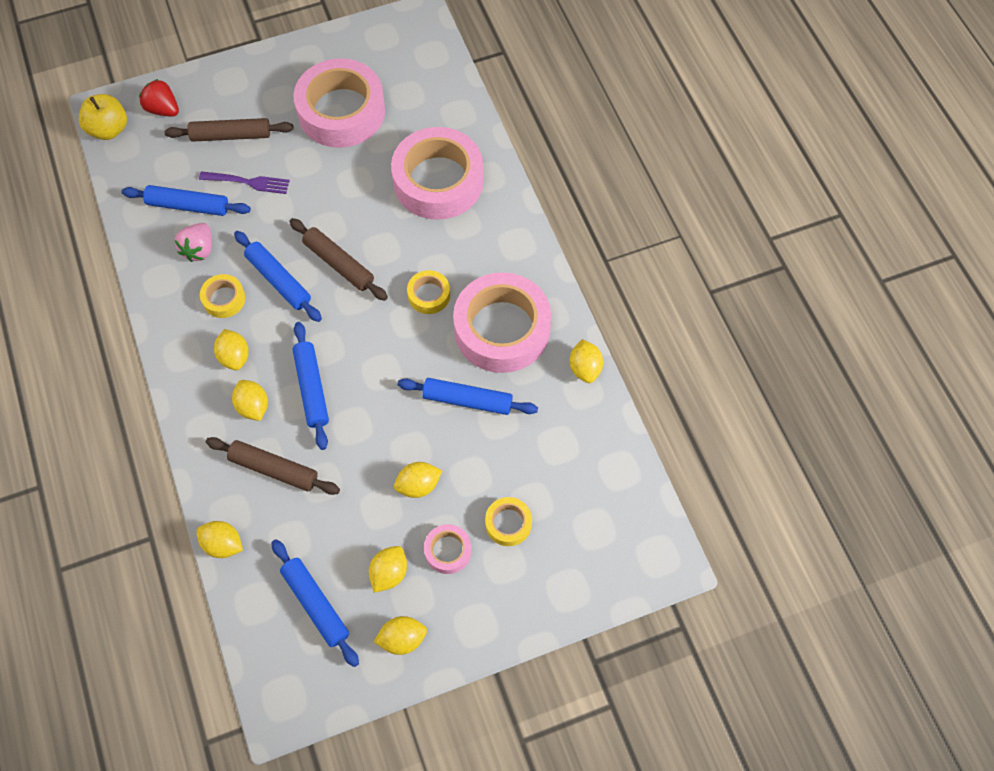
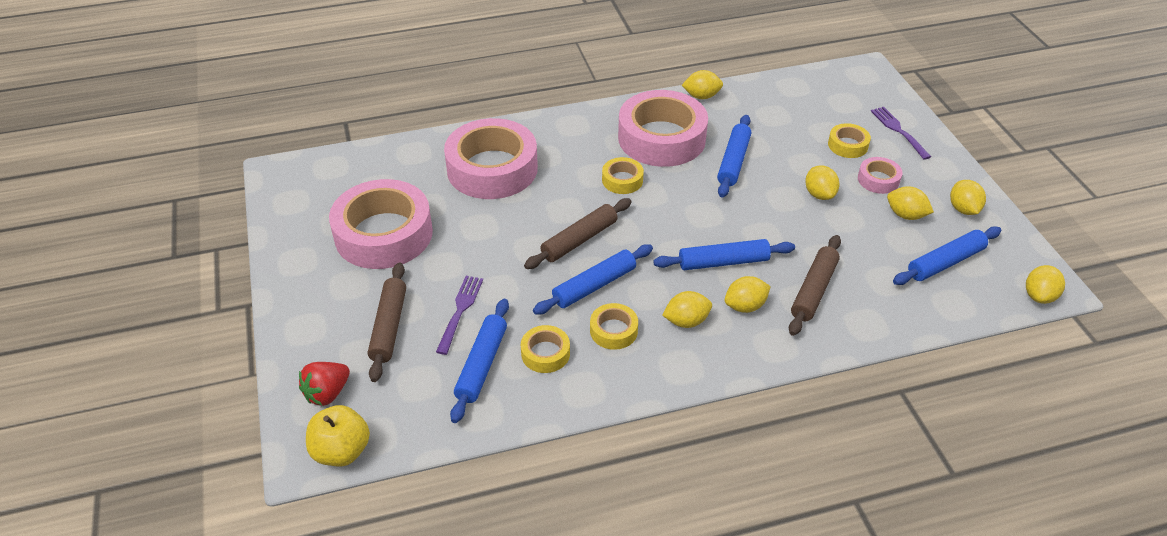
camera: 85 degrees left, 20 degrees down
pink strawberry [175,223,212,262] -> yellow tape [521,325,570,373]
yellow lemon [196,521,243,558] -> yellow lemon moved to [1026,265,1065,304]
none -> purple fork [871,107,931,160]

